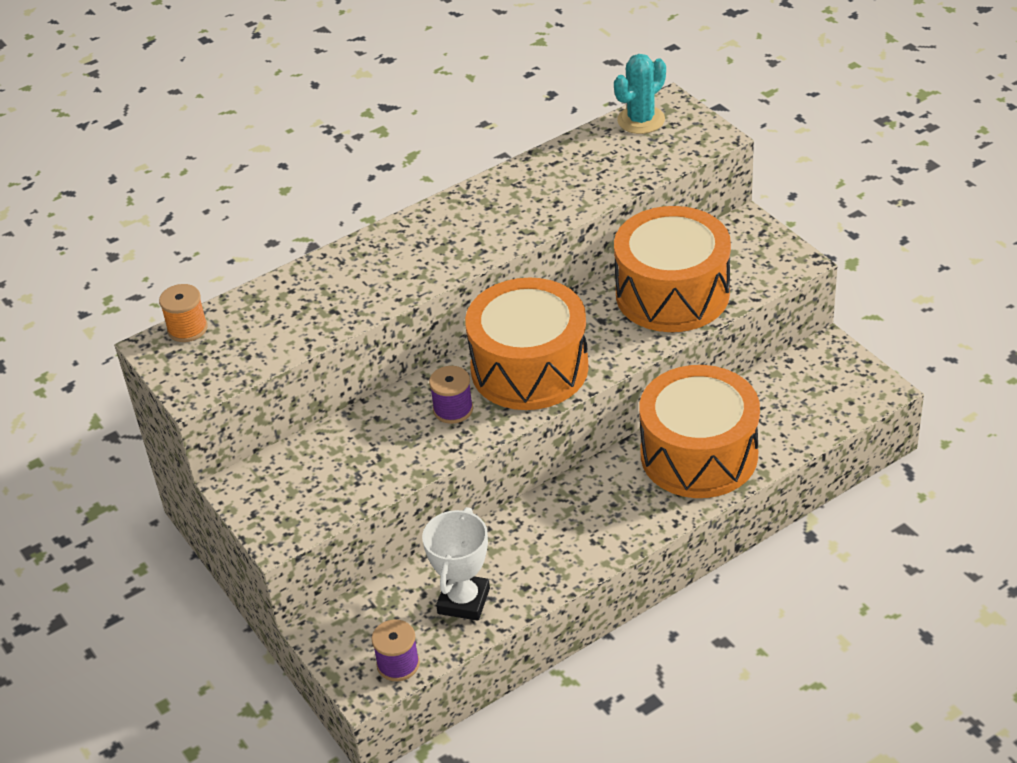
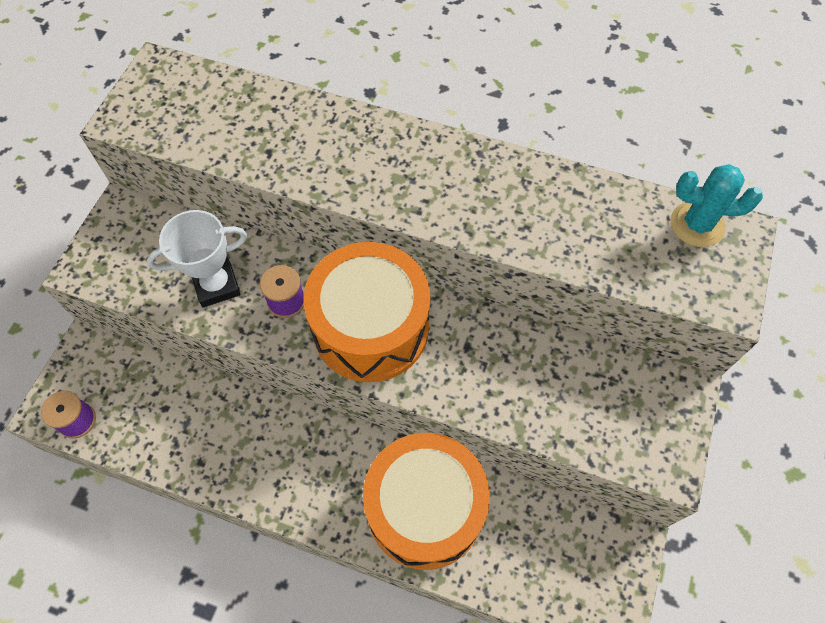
camera: 50 degrees right, 20 degrees up
orange spool [159,284,208,342] -> none
white trophy [422,507,490,621] -> white trophy moved to [147,210,247,308]
orange drum [614,206,731,332] -> none

